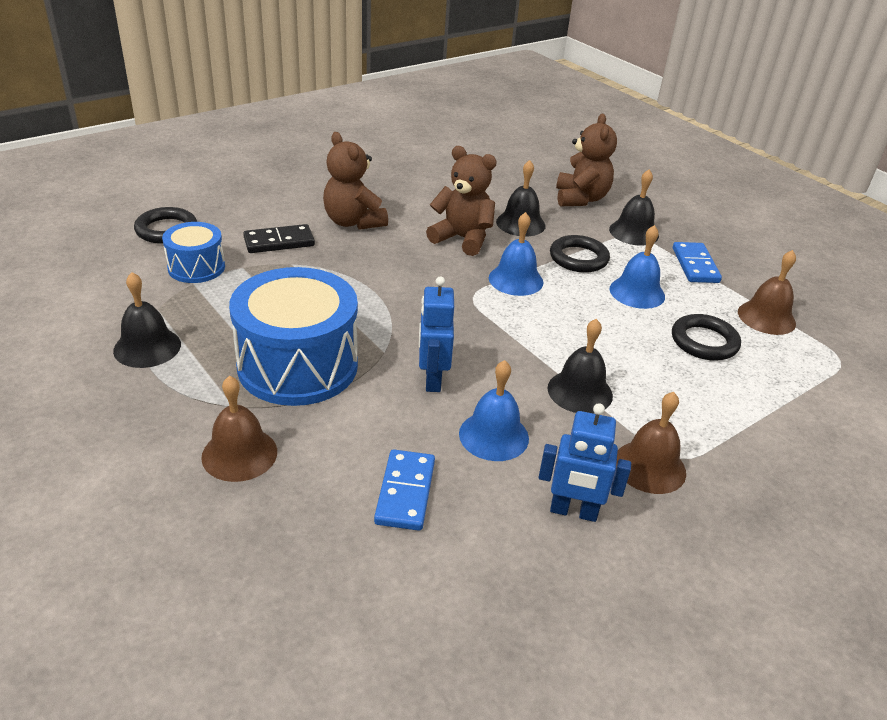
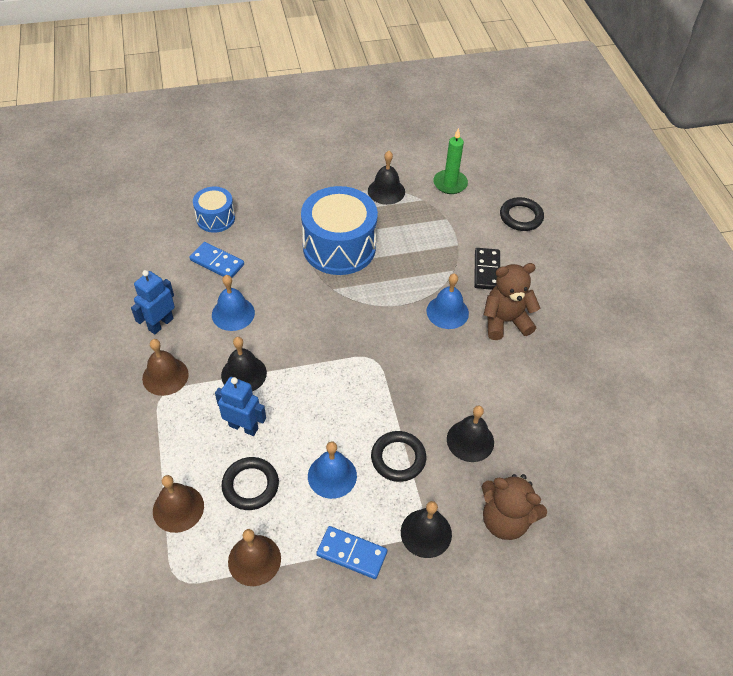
camera: 115 degrees right, 15 degrees up
blue drum [162,222,225,283] -> blue drum moved to [193,187,235,233]
brown bell [201,376,277,482] -> brown bell moved to [153,475,204,533]
blue robot [419,276,454,392] -> blue robot moved to [215,377,266,436]
brown teddy bear [426,146,497,256] -> none
blue bell [489,212,544,296] -> blue bell moved to [426,274,469,329]
none -> green candle [433,128,468,194]

